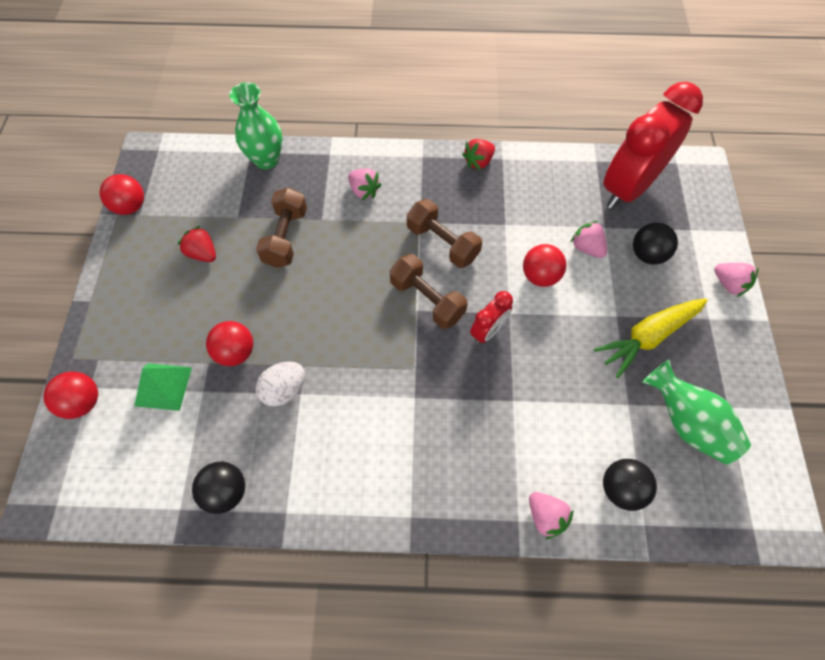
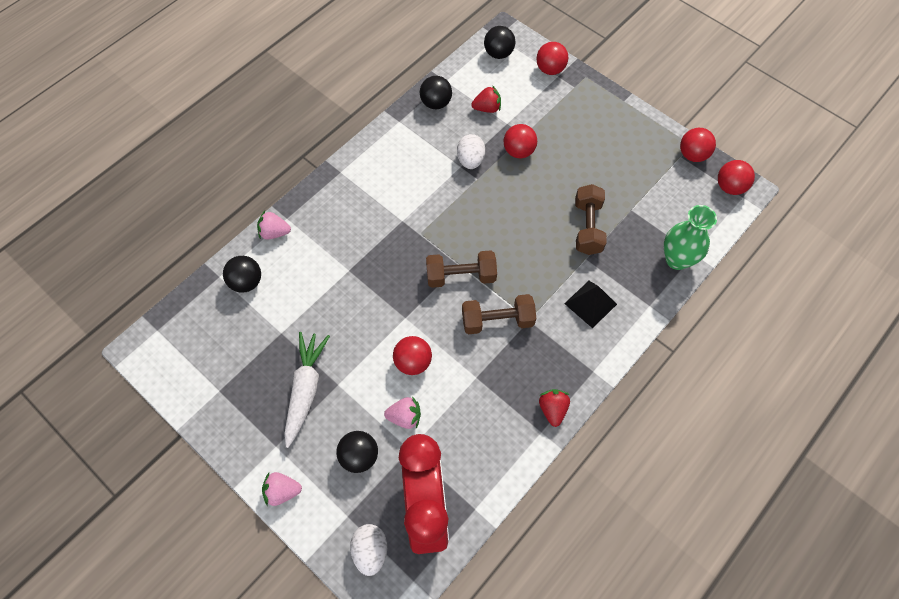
camera: 130 degrees right, 0 degrees up
green pyramid [134,363,192,411] -> none
red strawberry [178,226,216,262] -> red strawberry moved to [471,85,501,113]
brown dumbbell [256,187,307,268] -> brown dumbbell turned 45 degrees clockwise [575,184,607,255]
pink strawberry [348,168,382,200] -> black pyramid [564,281,617,328]
red clock [470,291,513,344] -> none
yellow carrot [594,299,708,378] -> white carrot [284,332,330,448]
green vase [642,360,751,464] -> none
none -> white egg [350,524,387,576]
none -> black ball [484,26,515,59]
none -> red ball [718,160,755,195]

